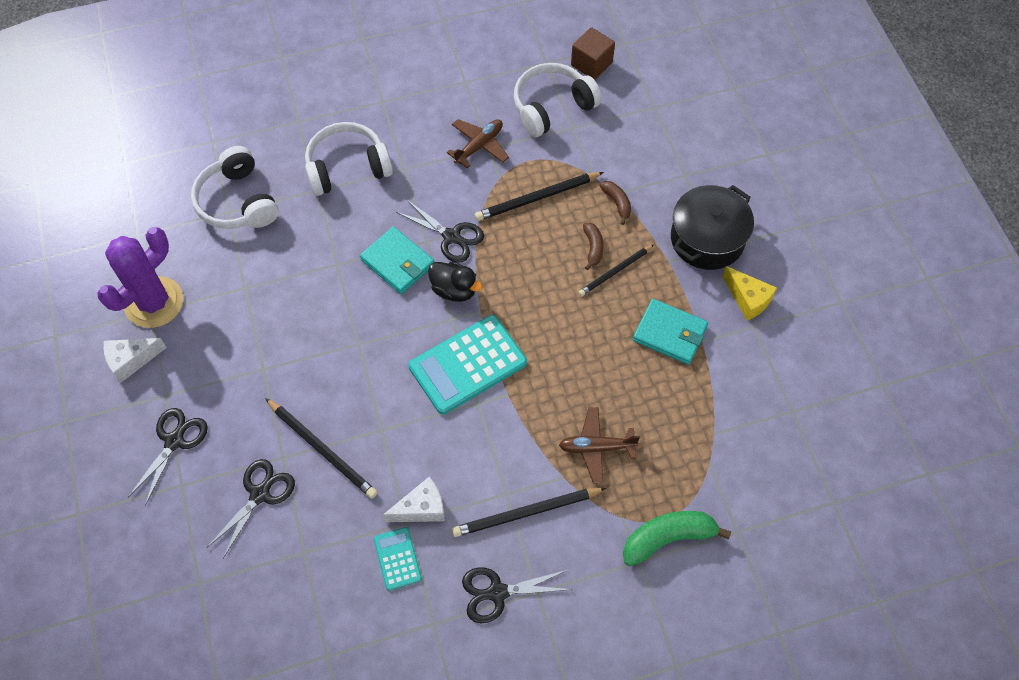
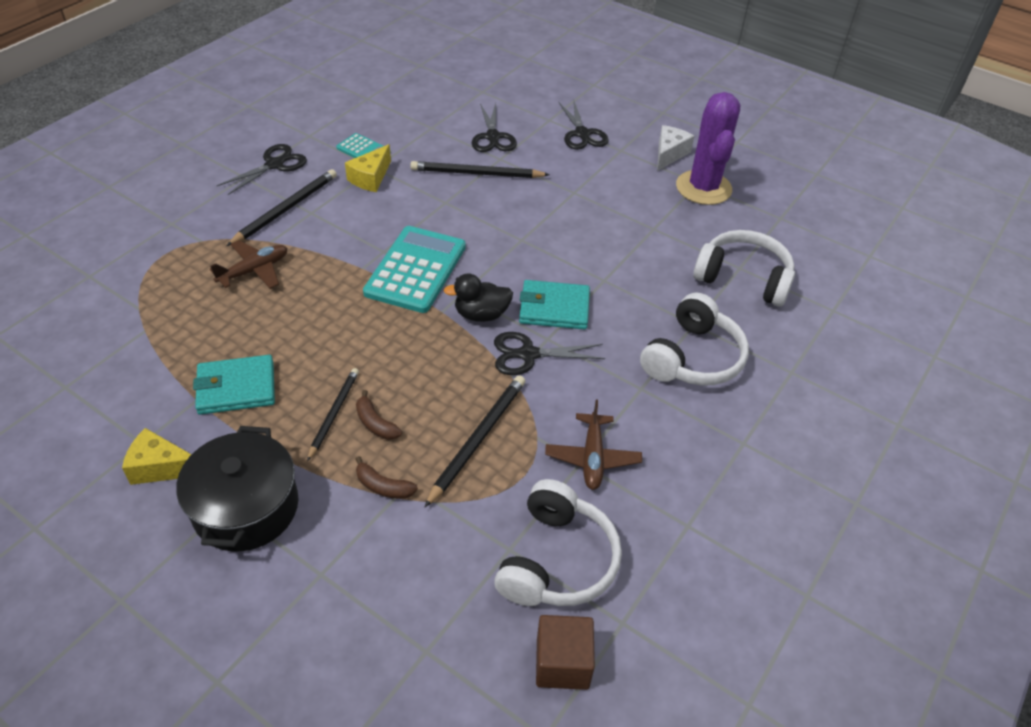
camera: 140 degrees right, 15 degrees down
white cheese [383,477,445,522] -> yellow cheese [345,144,391,192]
green banana [623,511,731,566] -> none

